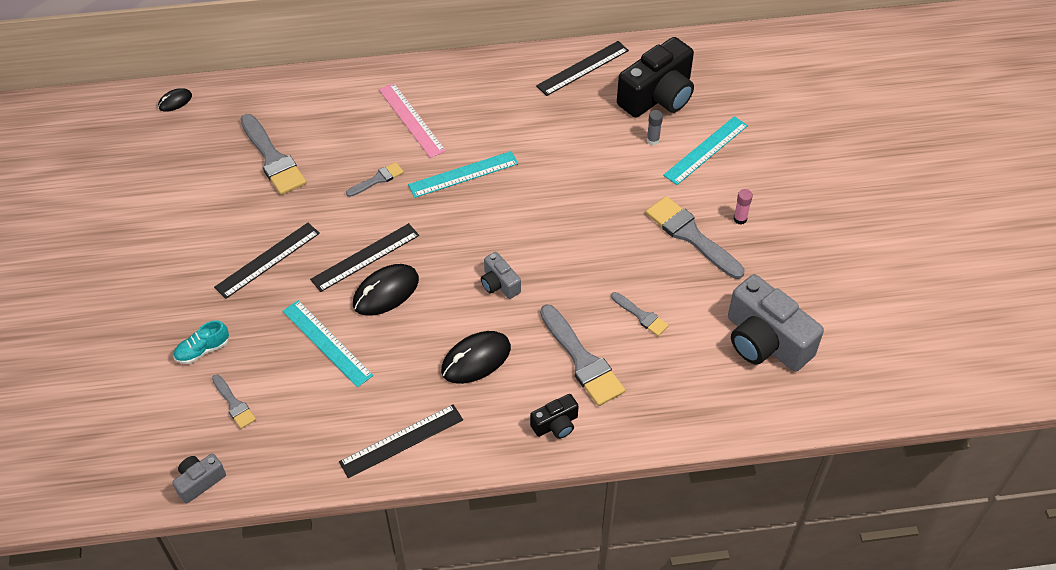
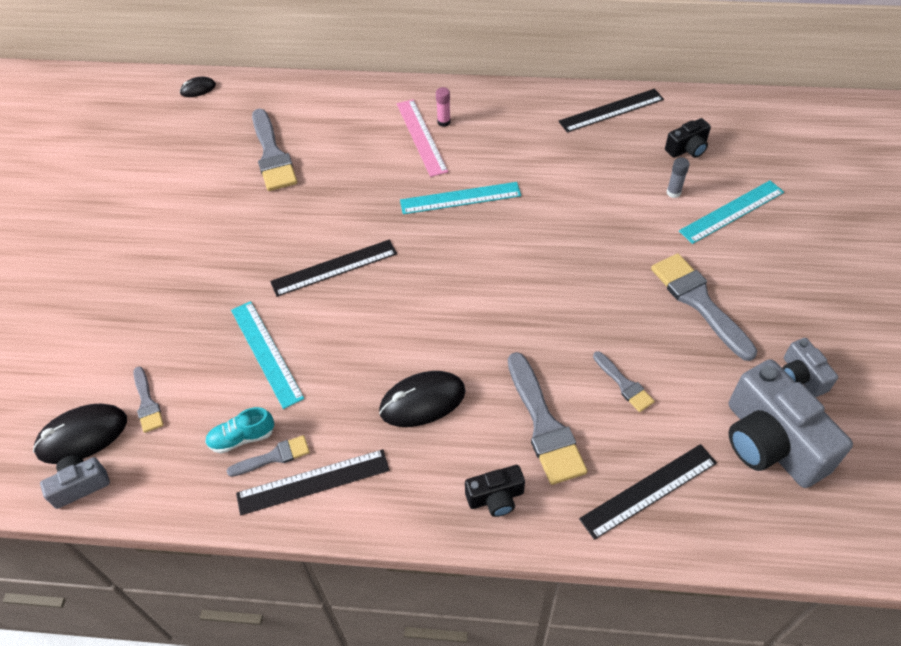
camera: 15 degrees right, 0 degrees up
turquoise shoe [174,320,229,364] -> turquoise shoe moved to [205,407,274,454]
black ruler [214,223,320,299] -> black ruler moved to [579,444,717,540]
grey brush [346,162,404,197] -> grey brush moved to [227,435,310,477]
black mouse [353,264,419,316] -> black mouse moved to [33,404,127,464]
grey camera [481,252,521,299] -> grey camera moved to [782,338,838,397]
black camera [617,37,694,118] -> black camera [665,118,711,158], size x0.49
pink glue stick [733,189,753,224] -> pink glue stick moved to [436,87,451,127]

